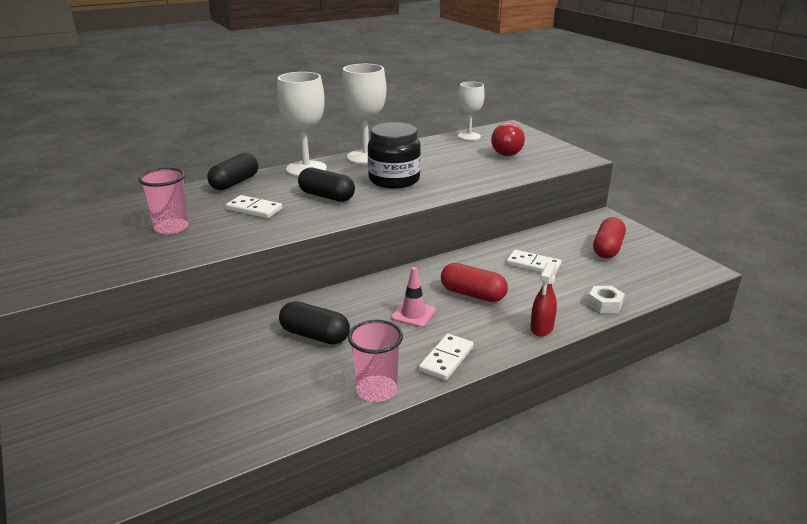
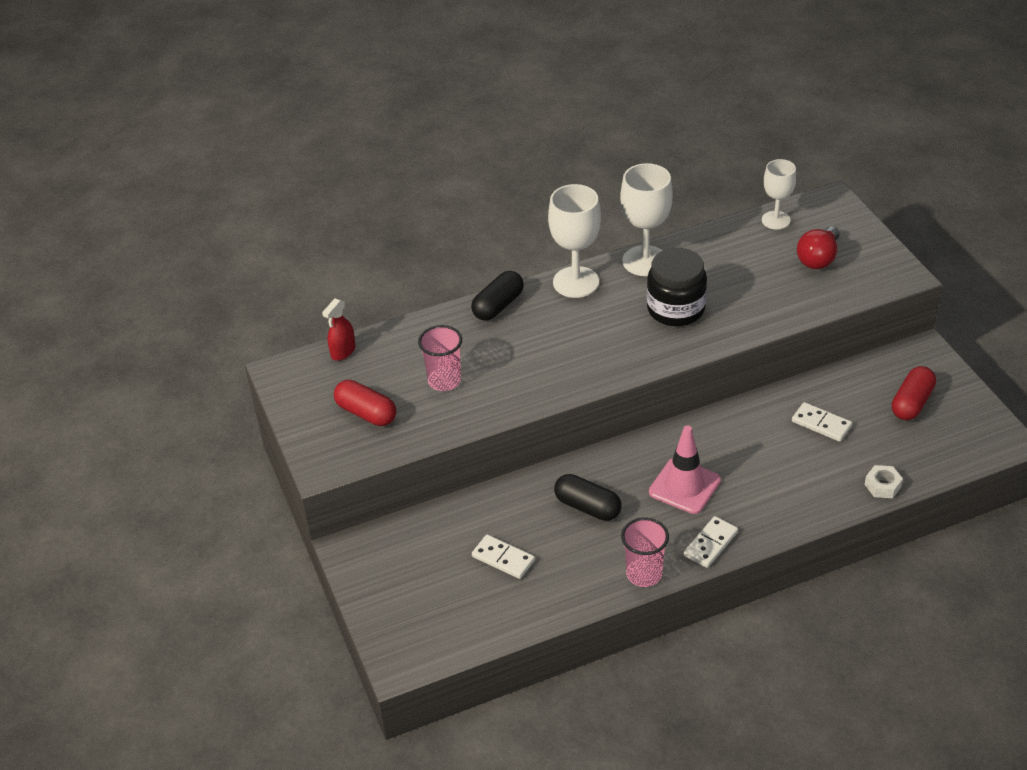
camera: 10 degrees right, 15 degrees up
white domino [226,195,282,218] -> white domino moved to [472,535,535,579]
black capsule [298,167,355,202] -> none
pink traffic cone [391,267,436,327] -> pink traffic cone [649,425,721,514], size x1.58
red capsule [441,263,508,302] -> red capsule moved to [334,380,396,426]
red spray bottle [530,262,557,336] -> red spray bottle moved to [322,298,355,361]

